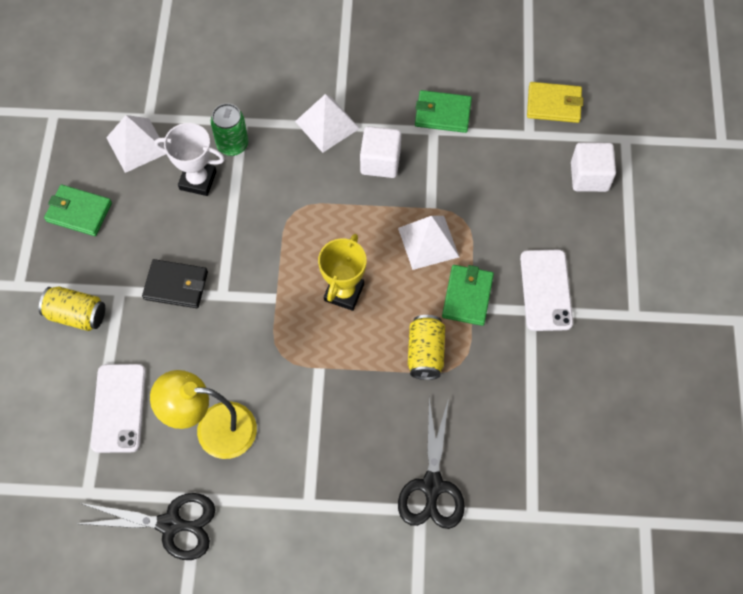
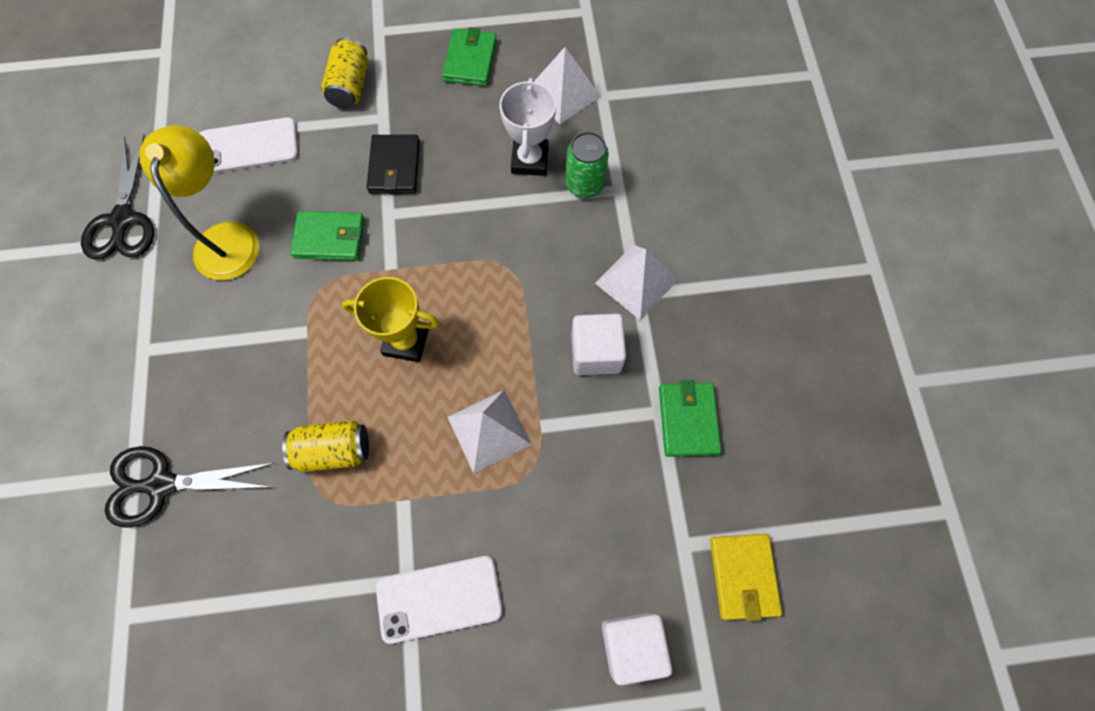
camera: 80 degrees right, 5 degrees up
green wallet [442,265,494,326] -> green wallet moved to [290,211,364,261]

